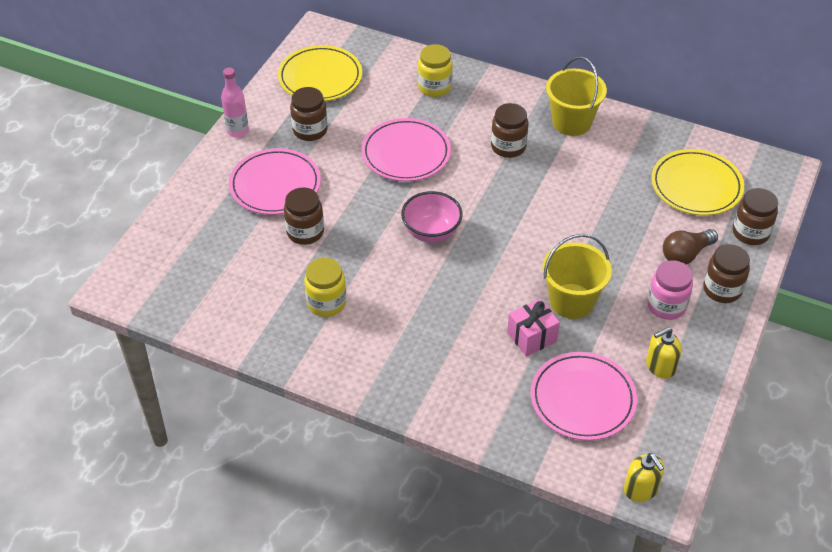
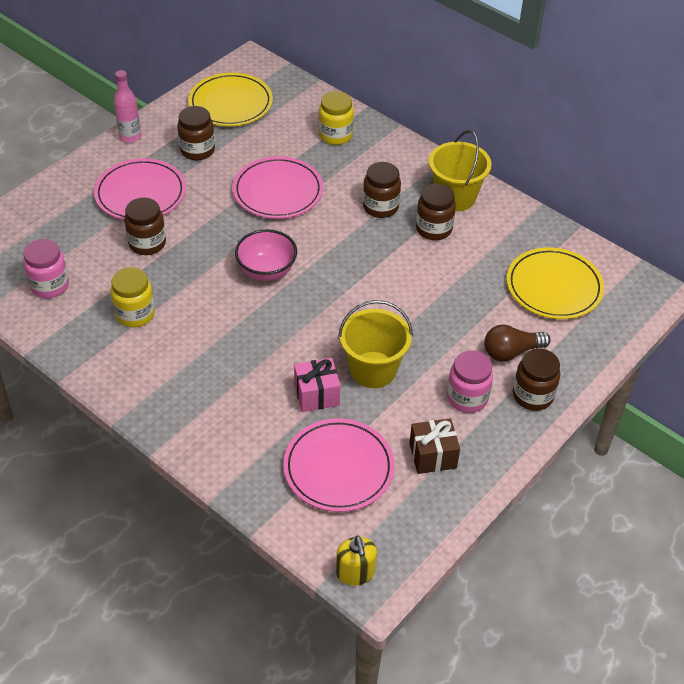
camera: 15 degrees right, 0 degrees up
yellow soap dispenser [646,327,682,379] -> brown gift [409,418,460,474]
brown jar [733,188,778,245] -> brown jar moved to [416,183,456,240]
none -> pink jar [23,239,69,298]

